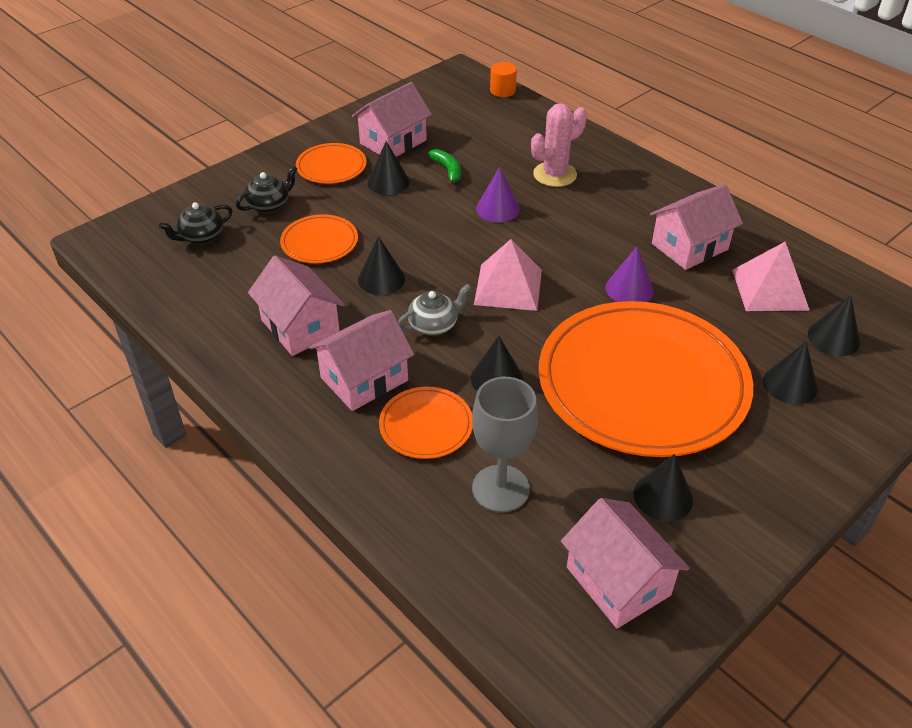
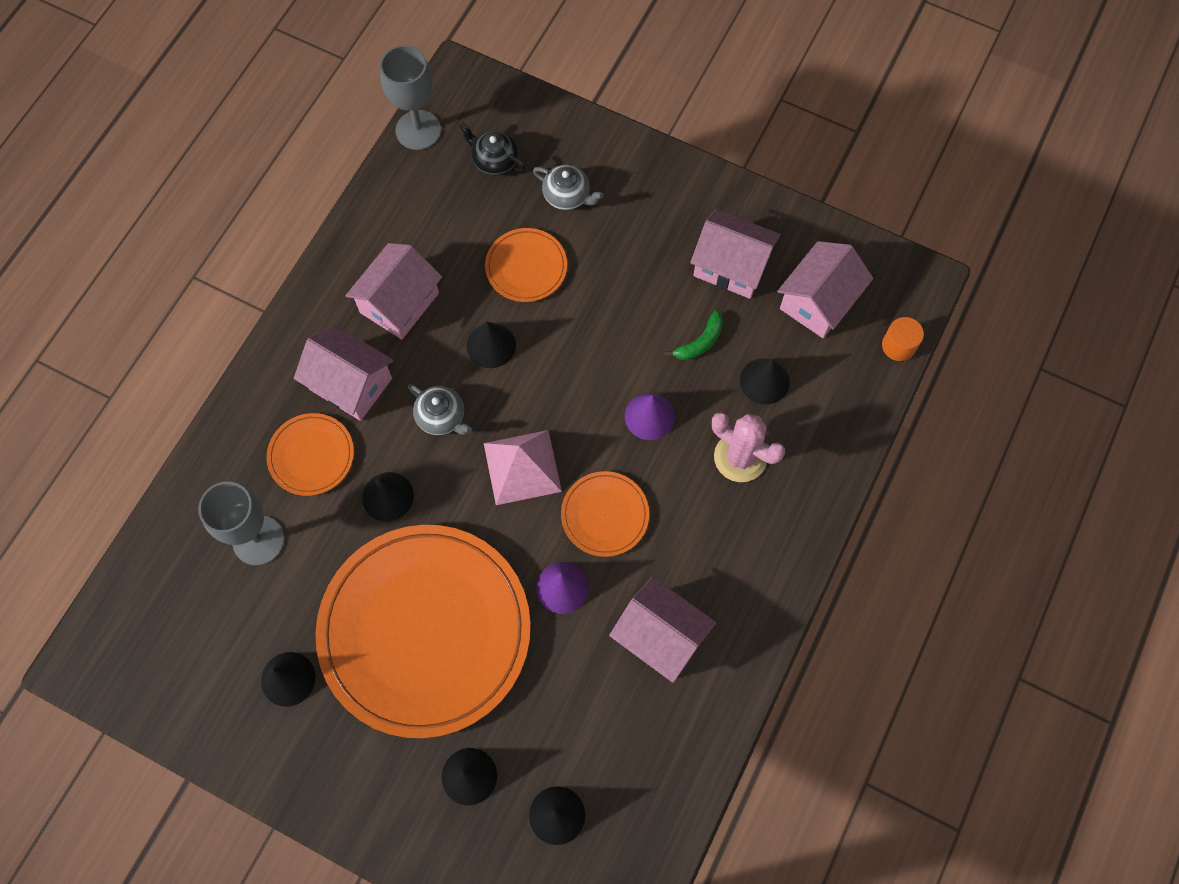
camera: 70 degrees right, 25 degrees up
black teapot [236,165,298,213] -> grey teapot [533,165,603,210]
orange plate [296,143,367,184] -> orange plate moved to [561,471,649,557]
black cone [368,141,410,195] -> black cone moved to [740,358,790,404]
pink house [561,498,690,629] -> pink house moved to [777,241,873,338]
pink pyramid [732,242,810,311] -> none
none -> grey goblet [380,45,441,150]

